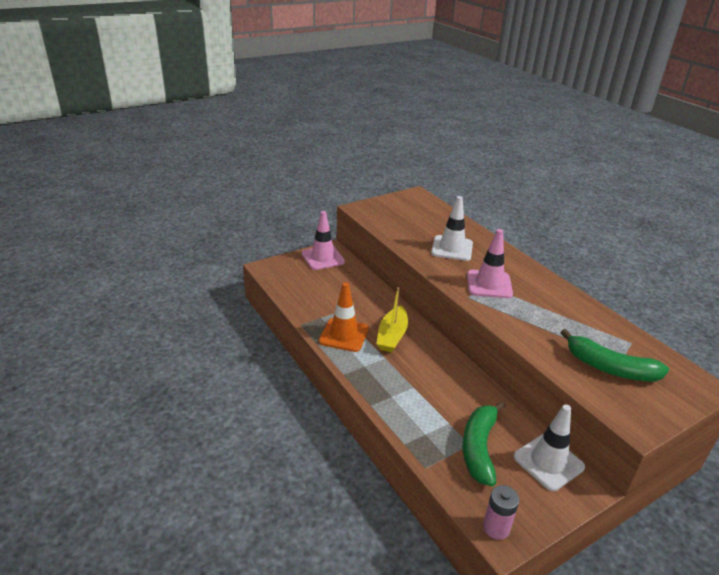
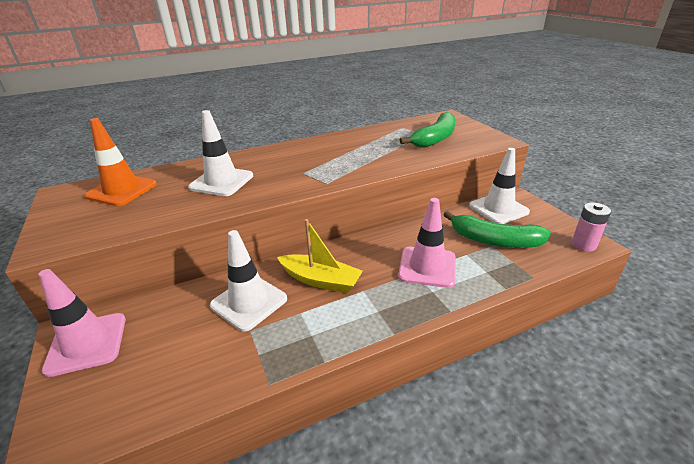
camera: 80 degrees left, 0 degrees up
orange traffic cone [319,283,369,352] -> orange traffic cone moved to [85,118,157,206]
pink traffic cone [467,229,513,298] -> pink traffic cone moved to [398,198,455,288]
none -> white traffic cone [210,230,287,332]

